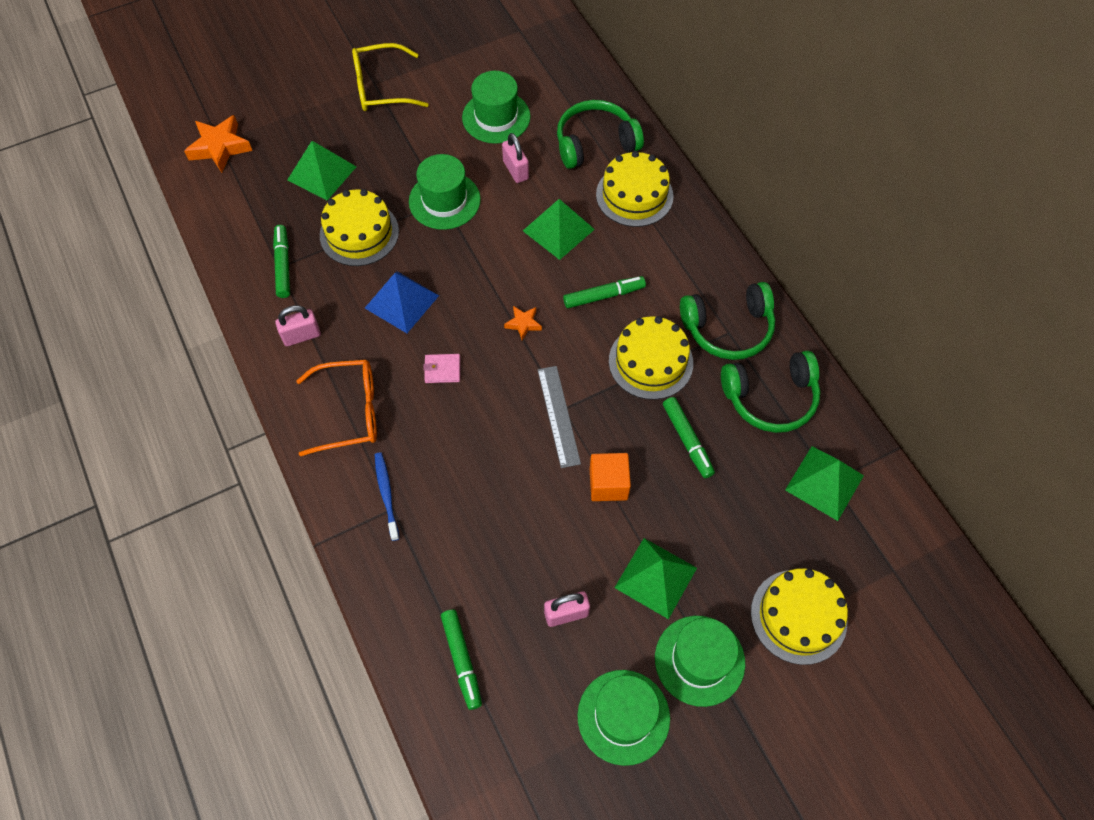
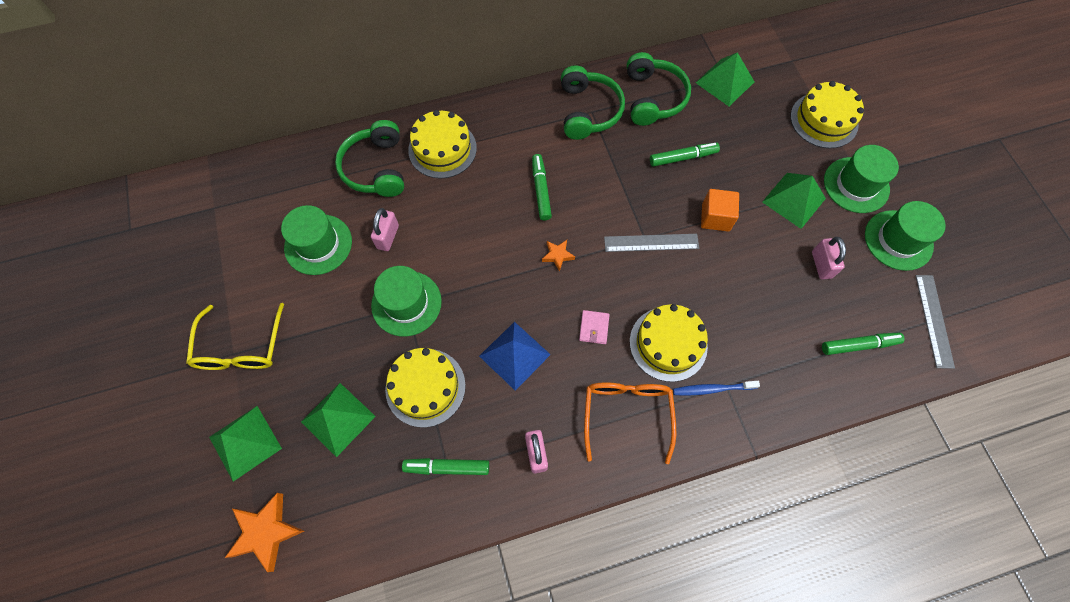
camera: 80 degrees left, 5 degrees up
pink padlock [502,133,529,183] -> pink padlock turned 60 degrees counterclockwise [371,208,399,251]
green pyramid [523,199,595,260] -> green pyramid moved to [209,406,282,481]
yellow cake [609,316,693,400] -> yellow cake moved to [630,304,708,382]
none -> grey ruler [916,275,955,369]

